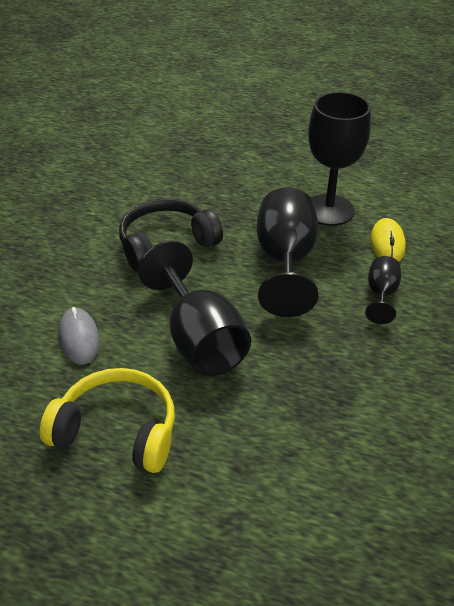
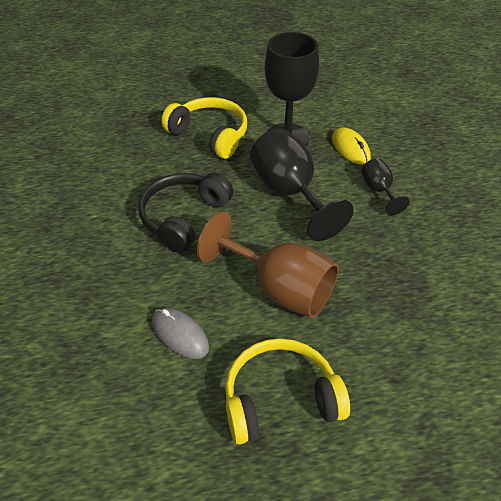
camera: 30 degrees left, 5 degrees up
black goblet [138,241,251,376] -> brown goblet [197,212,339,318]
none -> yellow headphones [161,97,247,159]

